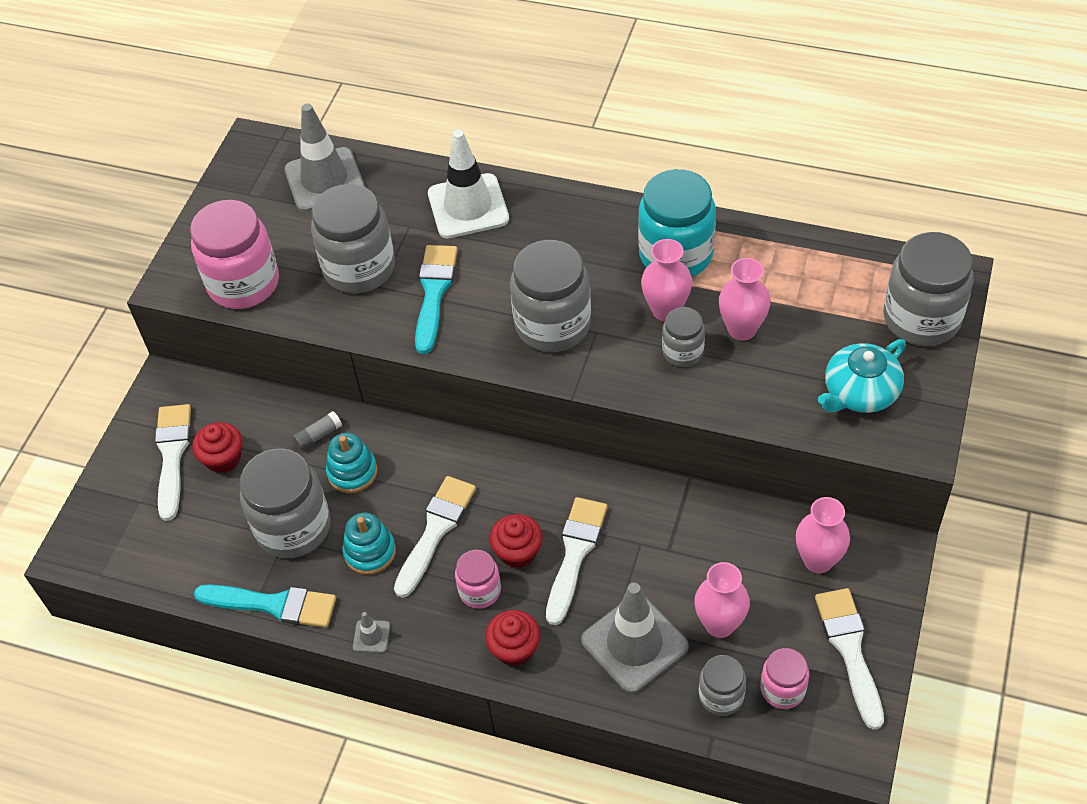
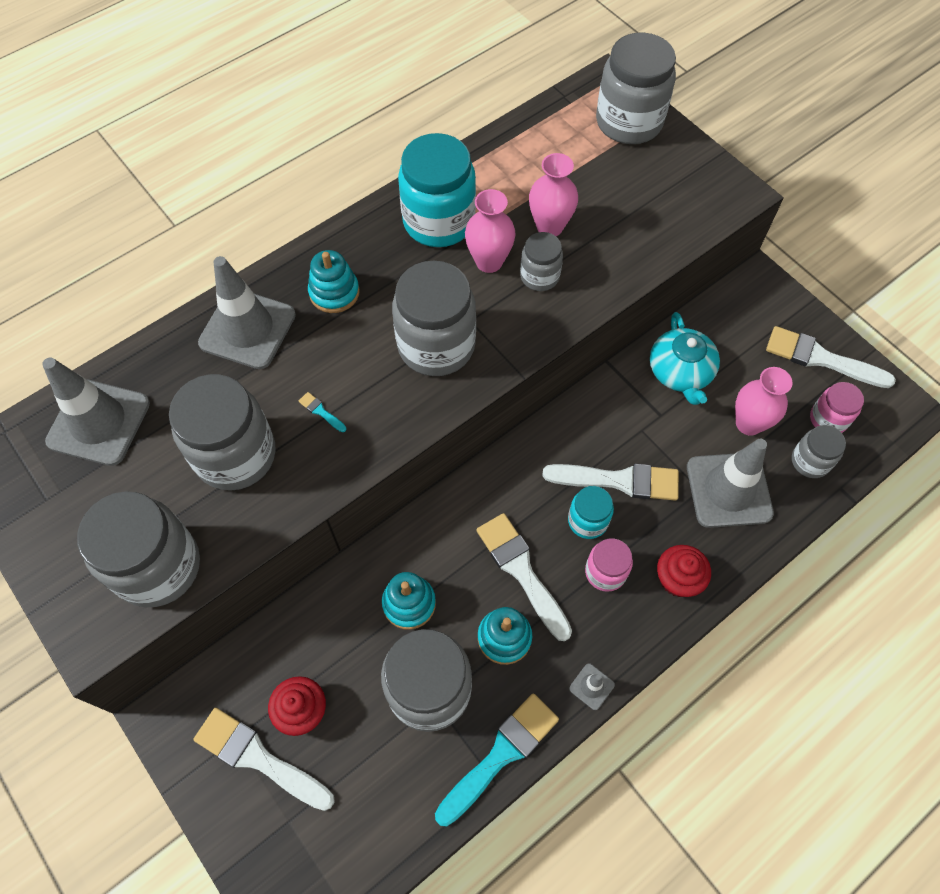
camera: 60 degrees left, 10 degrees up
pink jar [190,200,279,309] -> grey jar [77,491,200,607]
grey glue stick [292,411,342,450] -> none
turquoise brush [415,245,458,354] -> turquoise brush [298,392,346,432], size x0.40
white traffic cone [428,130,509,239] -> grey traffic cone [198,256,296,369]
red cupcake [490,514,543,568] -> turquoise jar [568,486,614,539]
white brush [546,497,608,625] -> white brush turned 135 degrees clockwise [542,464,679,501]
pink vase [796,497,850,574] -> none
turquoise teapot [818,339,906,413] -> turquoise teapot moved to [650,312,720,405]
none -> turquoise stacking toy [308,250,360,313]

